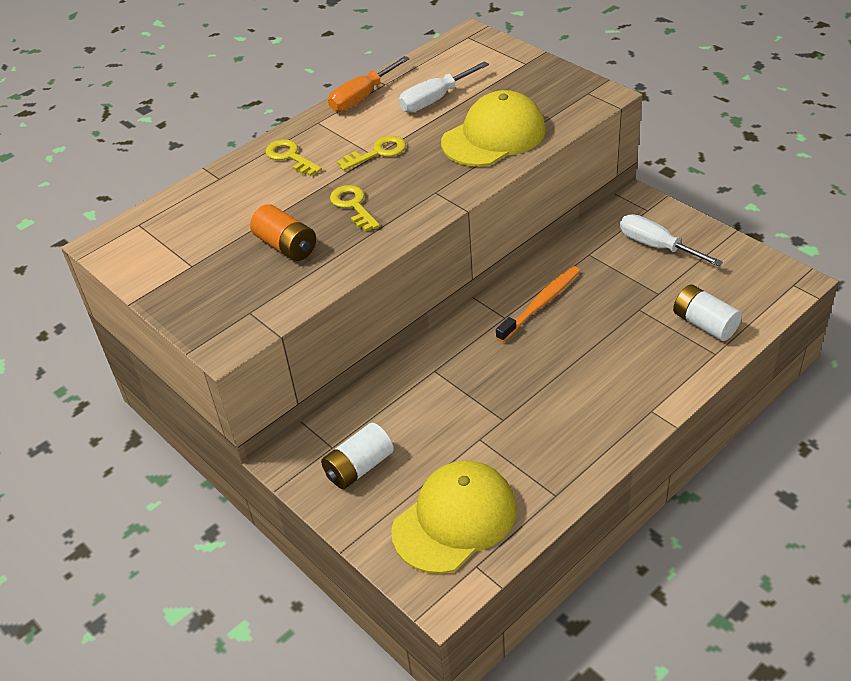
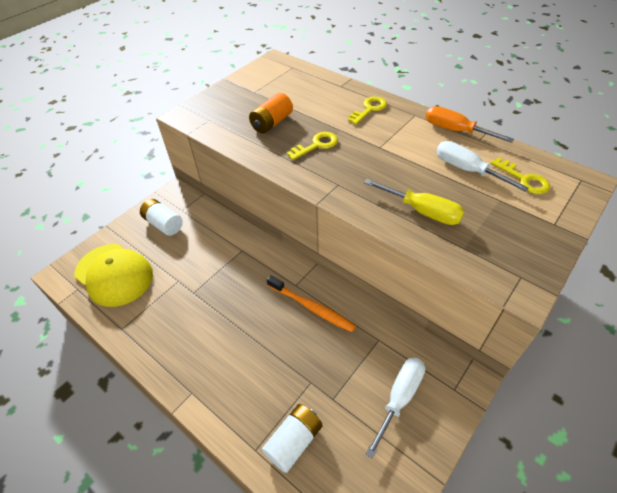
camera: 80 degrees right, 5 degrees up
yellow key [337,136,406,171] -> yellow key moved to [491,157,550,194]
yellow cap [441,90,546,166] -> yellow screwdriver [364,179,465,225]

